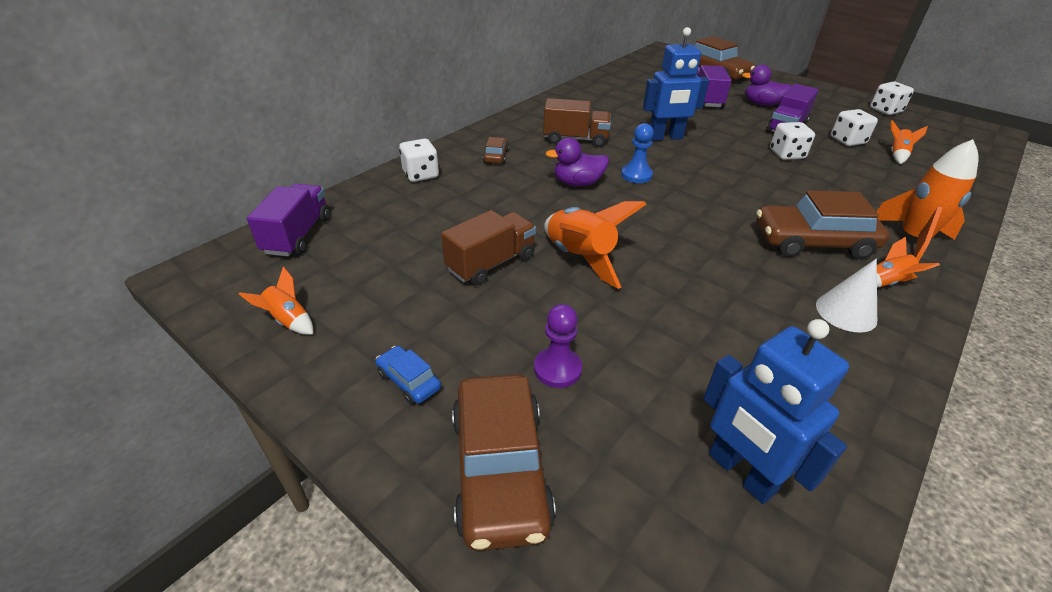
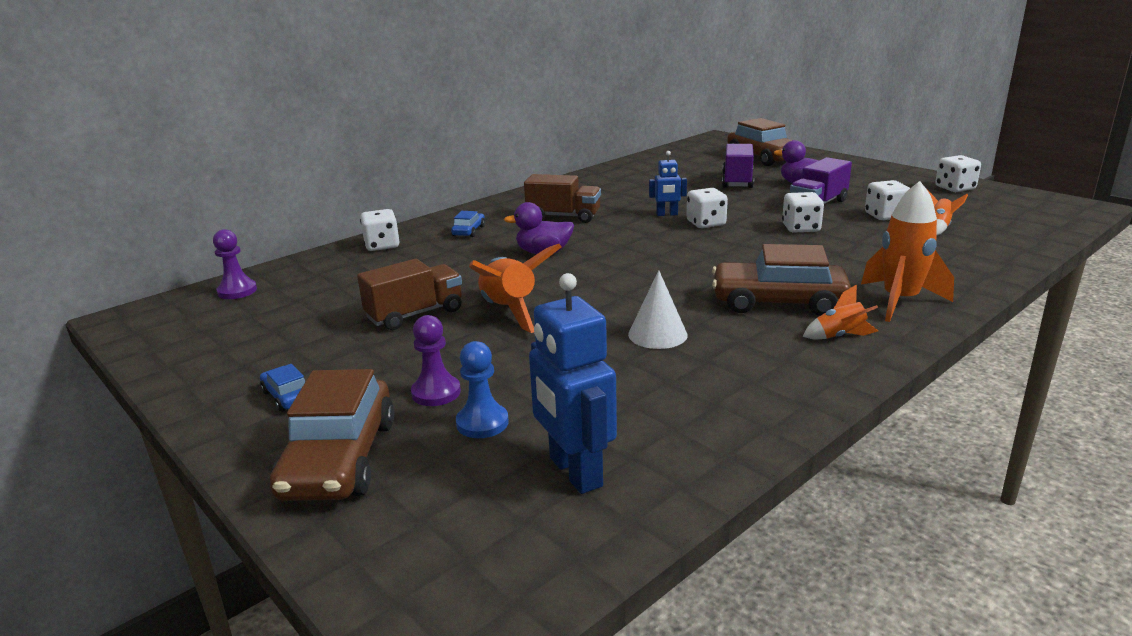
camera: 10 degrees right, 15 degrees down
orange rocket [239,267,313,335] -> none
purple truck [247,184,330,256] -> purple pawn [213,229,257,299]
brown car [483,137,509,164] -> blue car [451,211,485,237]
blue pawn [621,123,654,183] -> blue pawn moved to [456,341,509,438]
blue robot [643,27,709,141] -> blue robot [649,151,687,216], size x0.56
white cone [816,259,877,333] -> white cone moved to [628,270,688,349]
none -> white dice [686,188,728,228]

